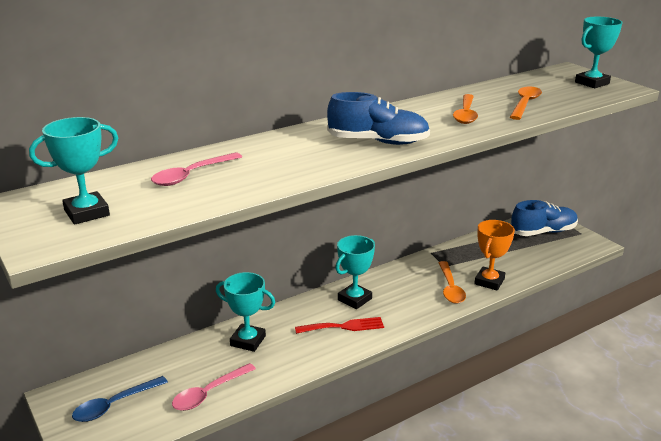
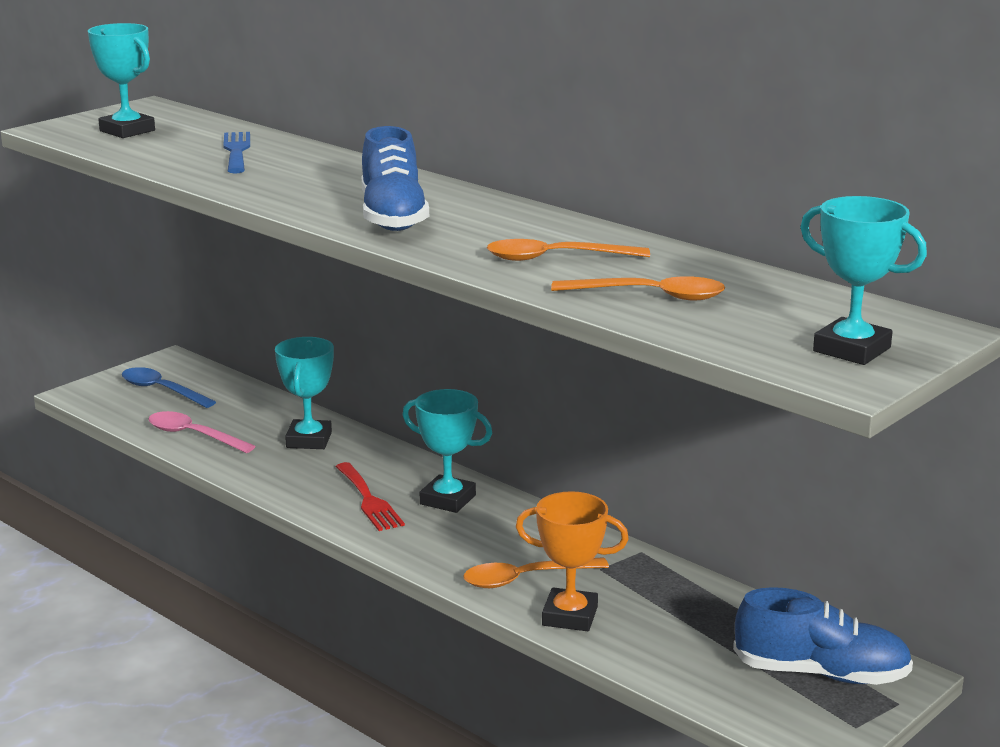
camera: 75 degrees right, 5 degrees down
pink spoon [151,153,242,186] -> blue fork [223,132,250,173]
blue shoe [511,200,578,236] -> blue shoe turned 45 degrees counterclockwise [733,587,913,685]

